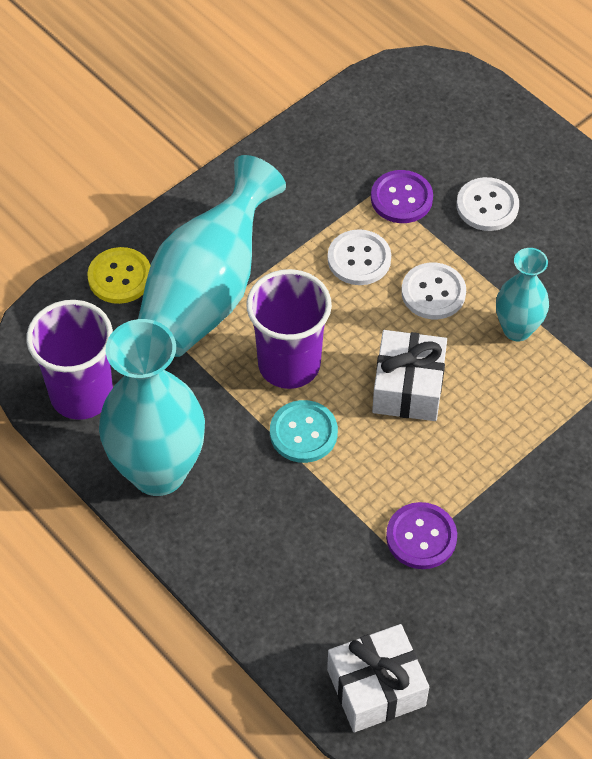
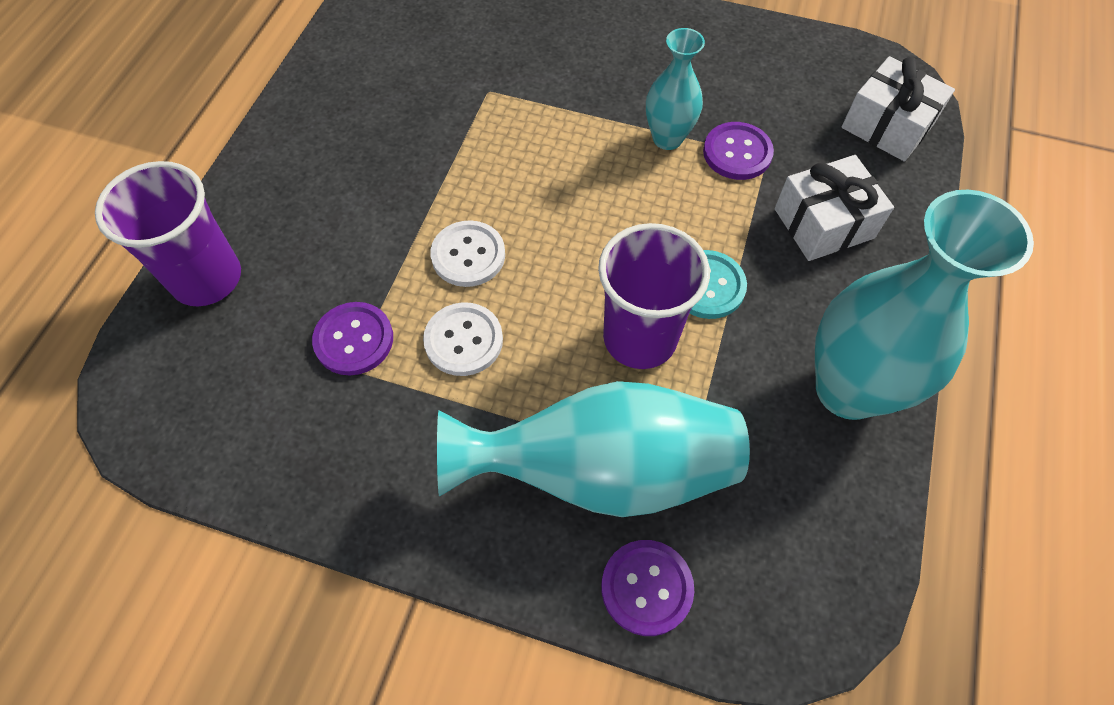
camera: 120 degrees left, 5 degrees up
purple cup [26,300,113,420] -> purple cup moved to [95,161,241,306]
yellow button [87,247,151,304] -> purple button [601,540,694,636]
white gift [372,330,447,421] -> white gift moved to [775,155,894,261]
white button [456,177,519,231] -> none
turquoise vase [496,248,549,341] -> turquoise vase moved to [646,28,705,150]

